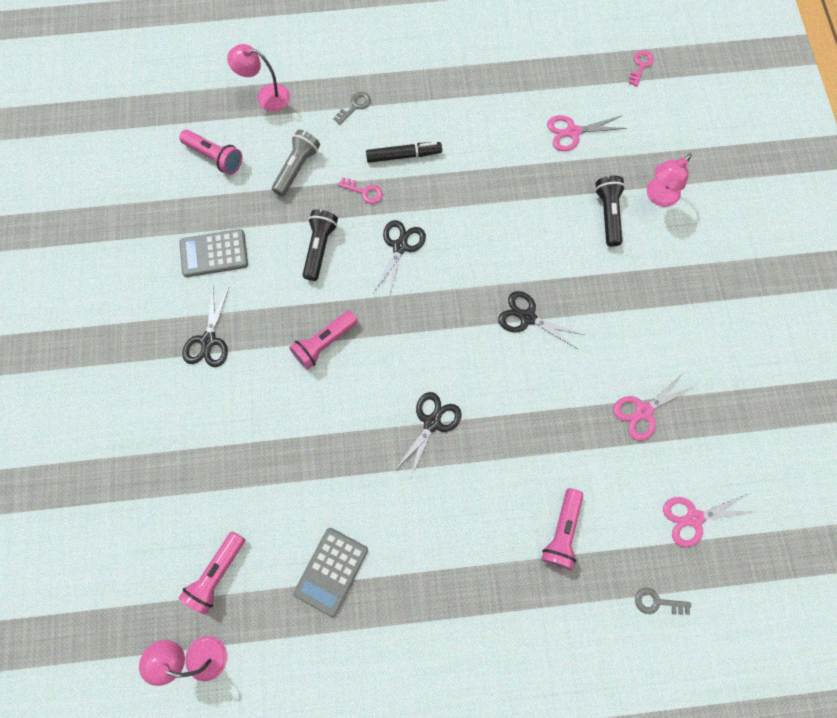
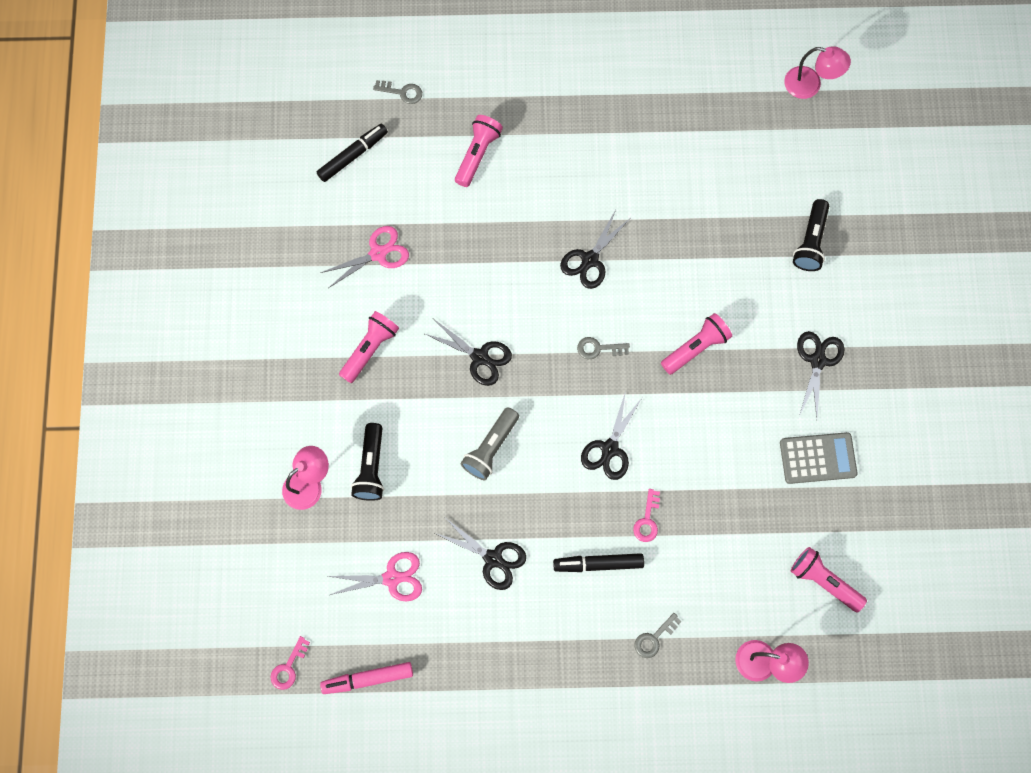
camera: 175 degrees left, 0 degrees up
pink flashlight [178,531,245,615] -> pink flashlight moved to [339,311,399,383]
grey flashlight [272,130,320,197] -> grey flashlight moved to [461,407,519,480]
grey calculator [293,528,368,617] -> none
black flashlight [303,210,338,281] -> black flashlight moved to [793,199,829,271]
pink key [338,177,383,204] -> pink key turned 105 degrees counterclockwise [633,489,660,542]
pink scissors [663,493,758,547] -> black marker [317,124,388,182]
none -> pink marker [320,662,413,694]
none -> black scissors [435,519,526,590]
none -> grey key [577,337,630,359]

